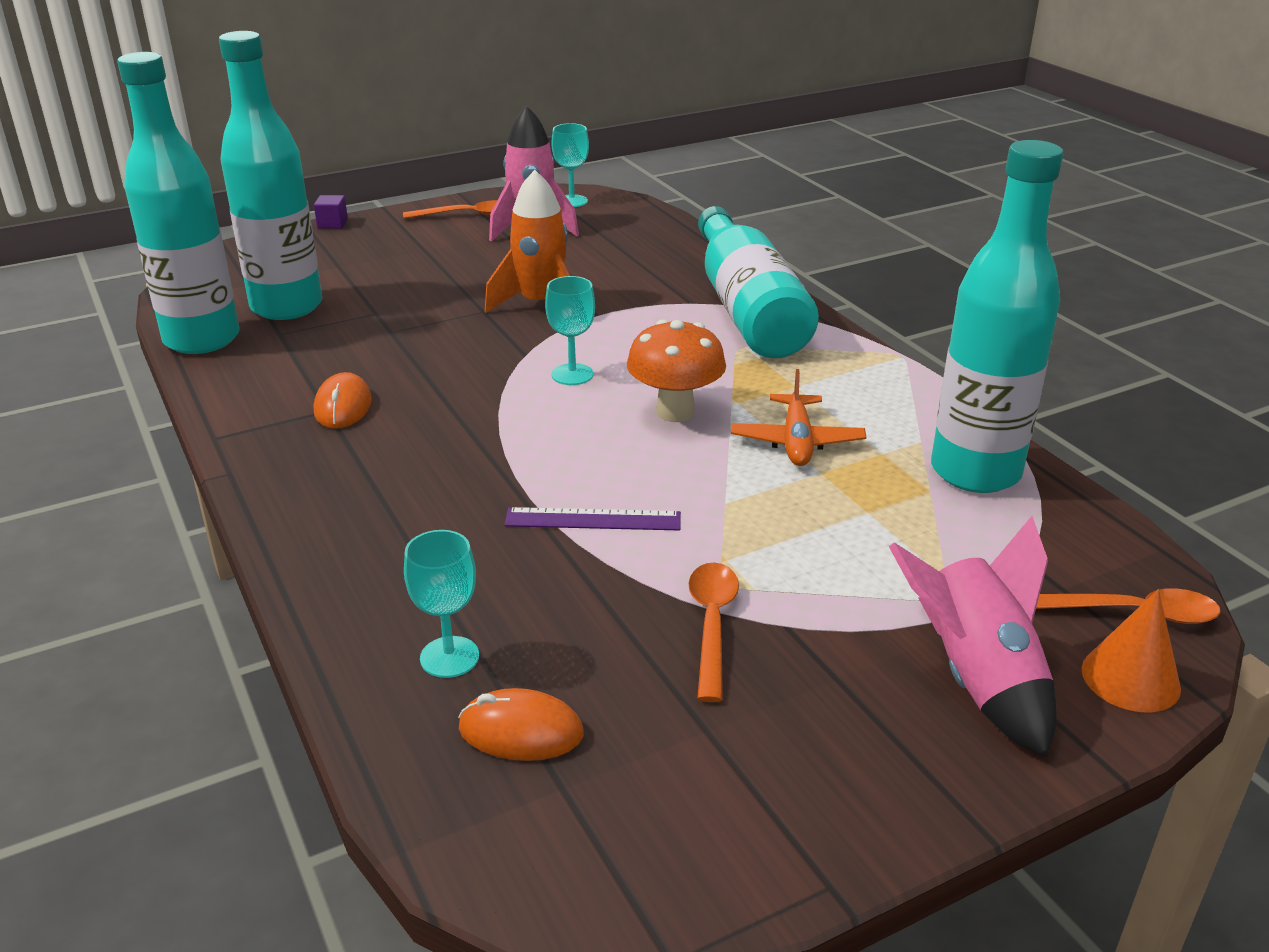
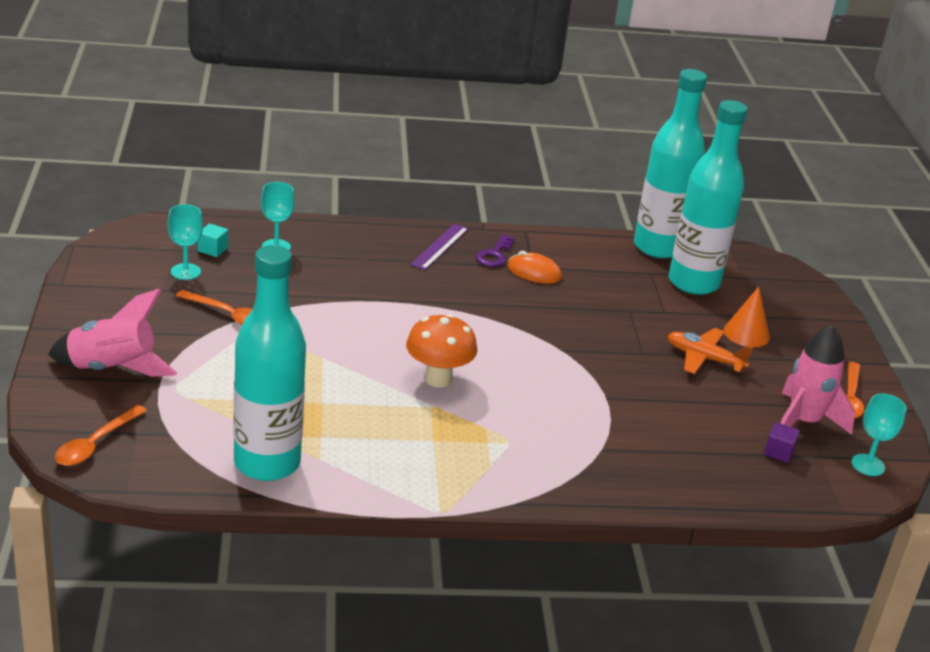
camera: 110 degrees right, 0 degrees up
purple cube [314,195,348,229] -> purple cube moved to [764,422,800,463]
orange mouse [458,688,584,761] -> turquoise cube [198,223,228,257]
orange rocket [485,170,570,313] -> none
purple ruler [504,507,681,530] -> purple ruler moved to [410,224,468,270]
turquoise goblet [545,276,595,385] -> turquoise goblet moved to [168,204,203,280]
turquoise bottle [698,206,819,358] -> none
orange plane [731,369,866,466] -> orange plane moved to [668,328,753,374]
orange cone [1082,589,1181,712] -> orange cone moved to [724,287,770,347]
none -> purple key [476,234,515,267]

